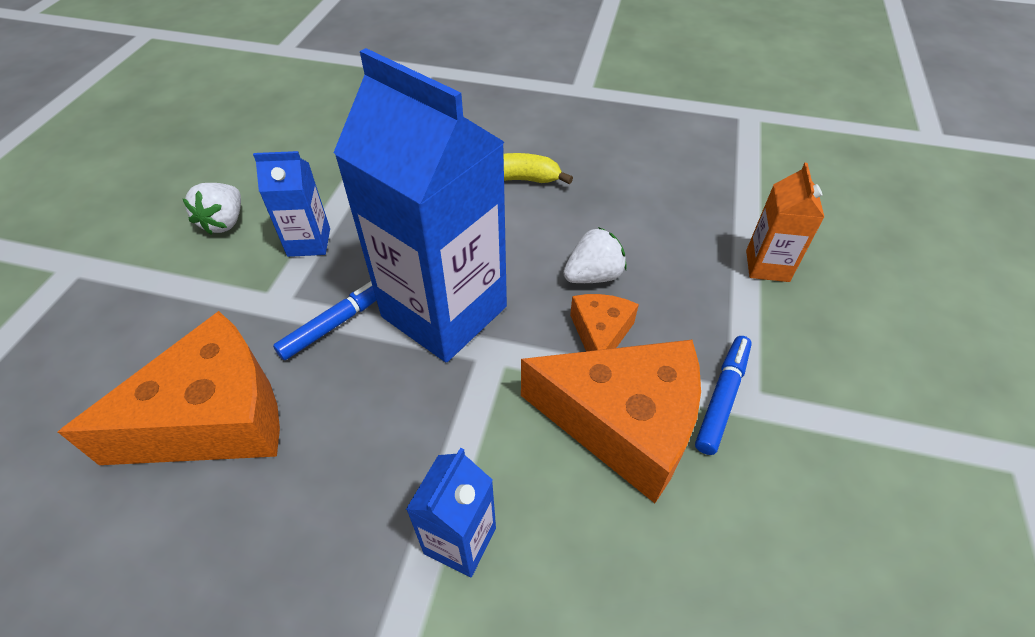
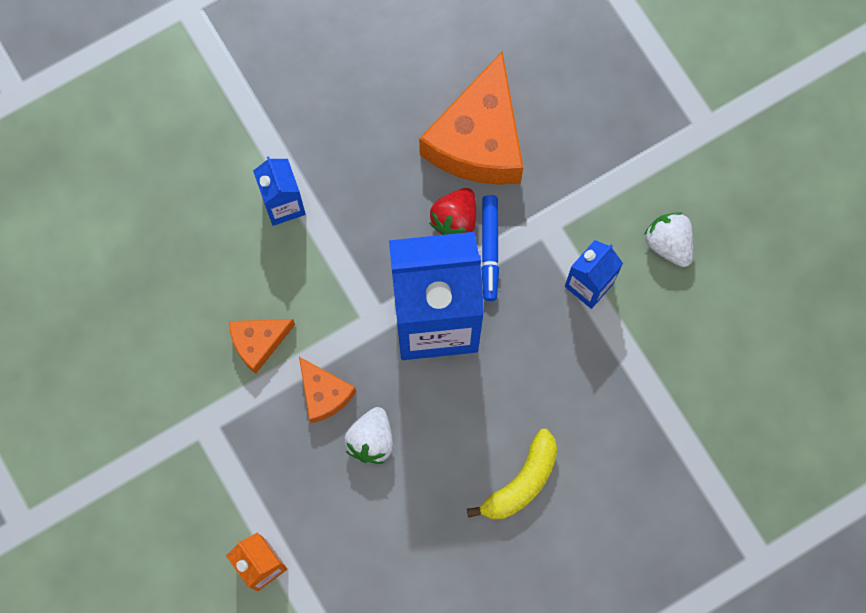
camera: 135 degrees right, 25 degrees up
orange cheese [521,340,701,503] -> orange cheese [229,319,295,374], size x0.50
blue marker [695,336,752,455] -> none
none -> red strawberry [430,188,476,235]

